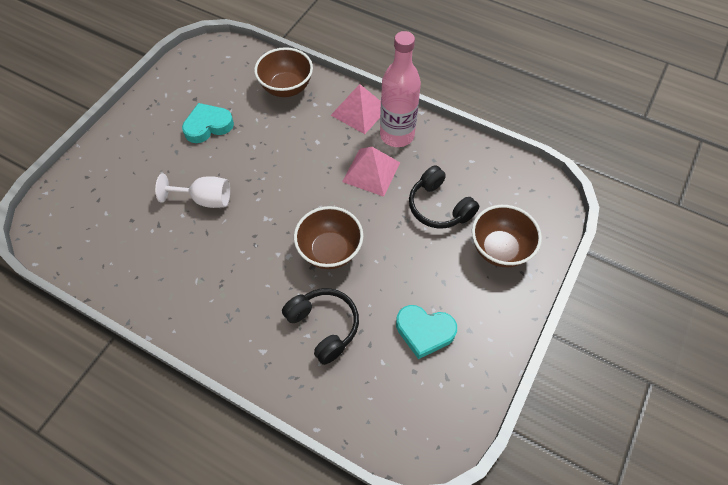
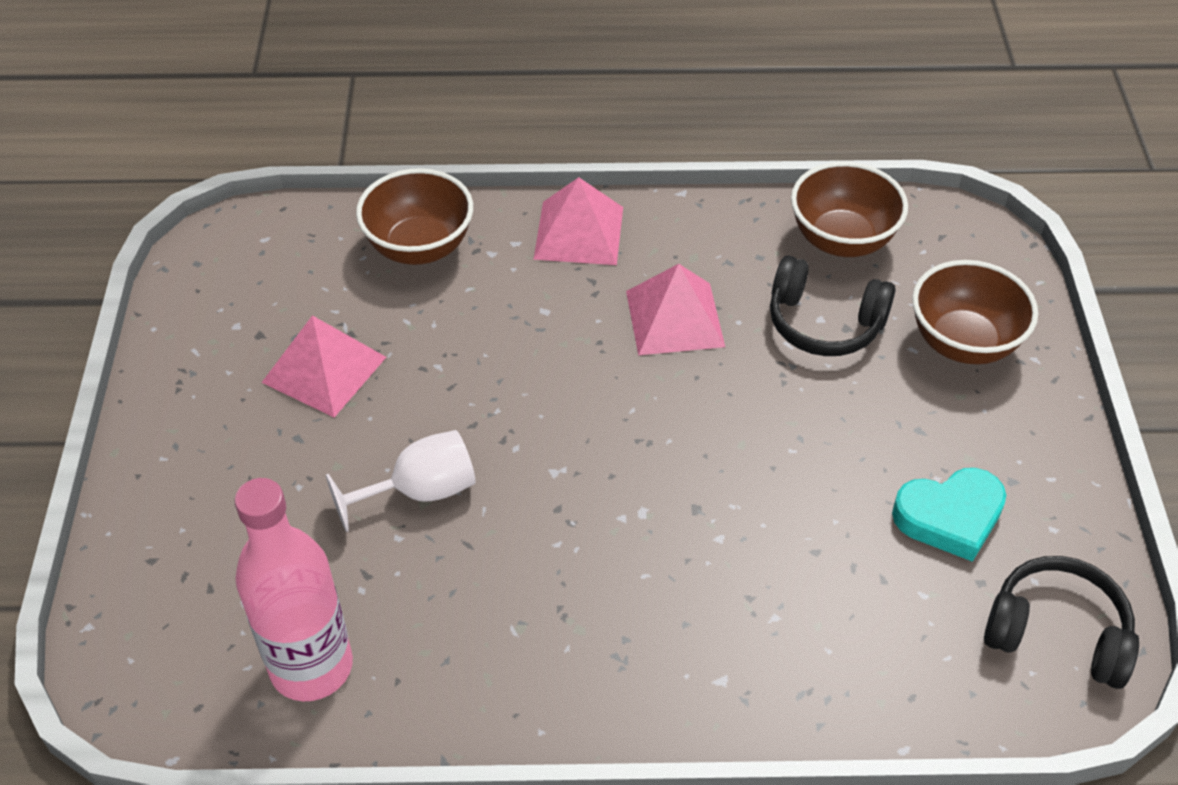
camera: 30 degrees left, 10 degrees down
turquoise heart [182,103,234,143] -> pink pyramid [261,315,386,418]
black headphones [282,288,359,365] -> black headphones moved to [984,556,1139,689]
brown bowl [294,206,363,269] -> brown bowl moved to [791,162,908,257]
pink bottle [380,31,421,147] -> pink bottle moved to [235,478,353,701]

